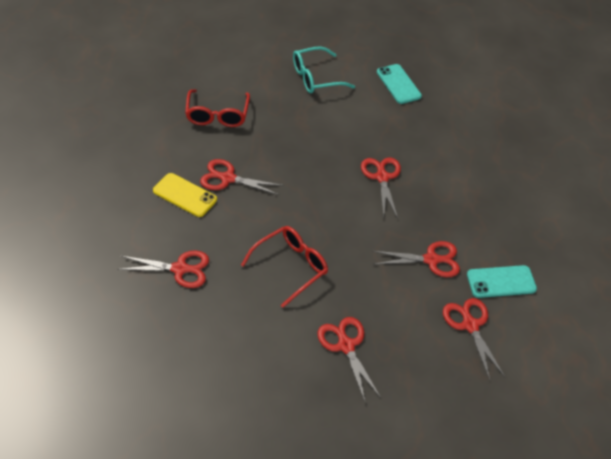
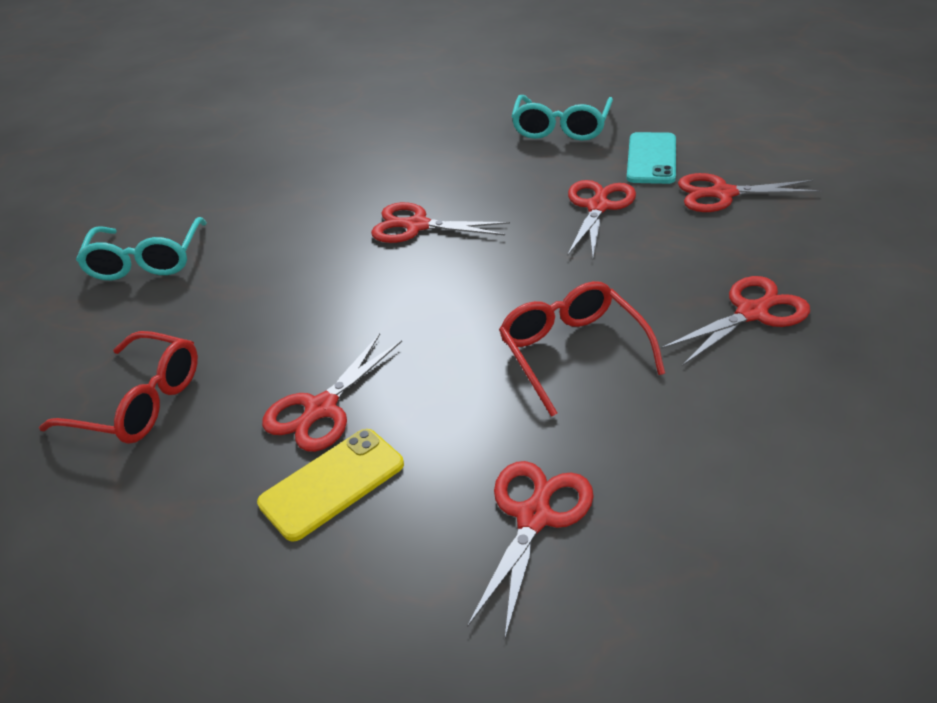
camera: 65 degrees left, 10 degrees down
red scissors [318,317,381,401] -> red scissors turned 150 degrees clockwise [661,276,810,366]
turquoise phone [377,64,422,104] -> none
none -> turquoise glasses [511,95,613,141]

